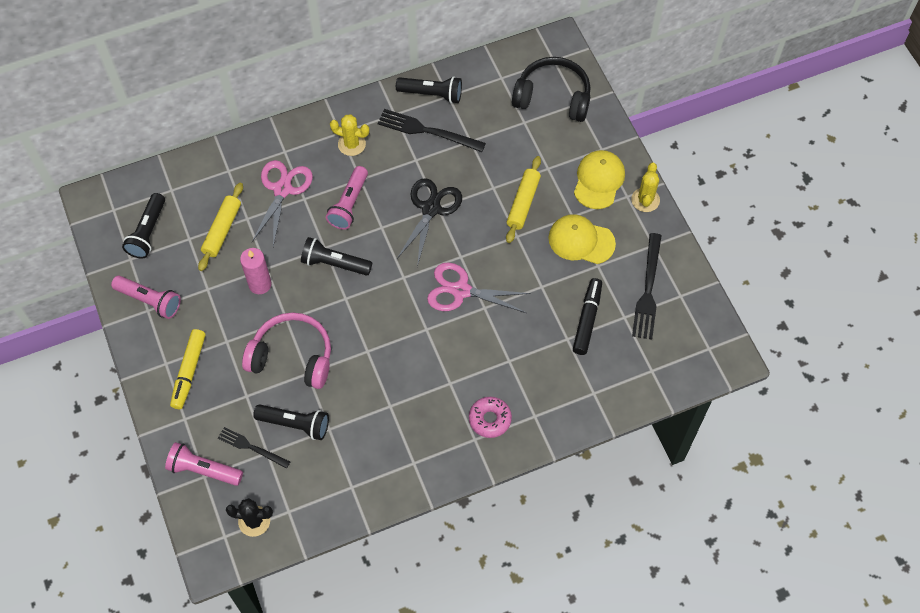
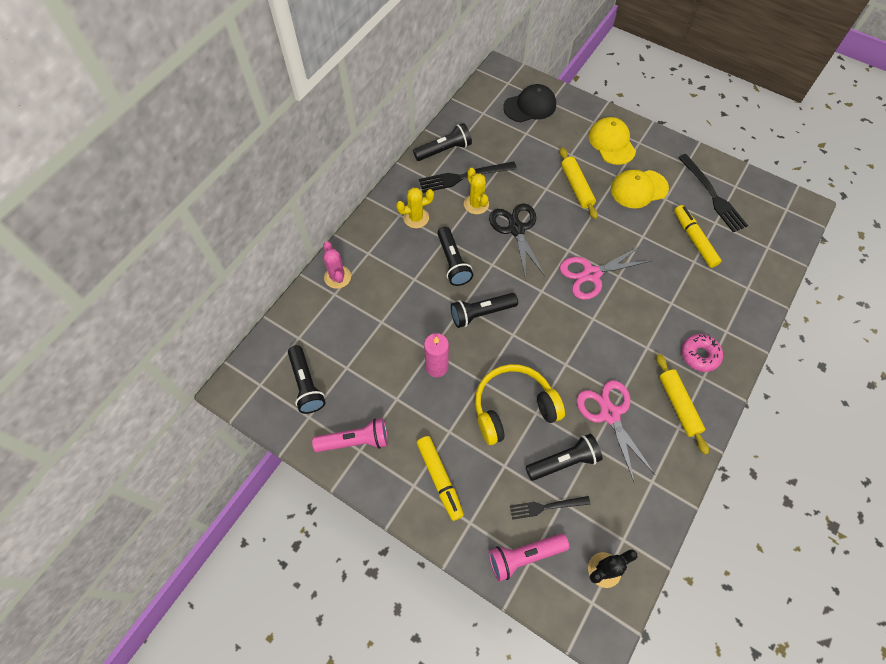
camera: 35 degrees left, 0 degrees up
yellow rolling pin [198,183,243,271] -> yellow rolling pin moved to [656,354,709,455]
pink headphones [242,312,331,389] -> yellow headphones [475,364,565,445]
pink scissors [252,160,313,247] -> pink scissors moved to [576,380,655,482]
pink flashlight [326,166,368,230] -> black flashlight [437,227,473,286]
black headphones [512,57,591,122] -> black cap [503,84,556,122]
black marker [573,278,602,355] -> yellow marker [674,205,722,268]
yellow cactus [631,163,660,212] -> yellow cactus moved to [464,168,489,214]
none -> pink cactus [323,241,351,289]

